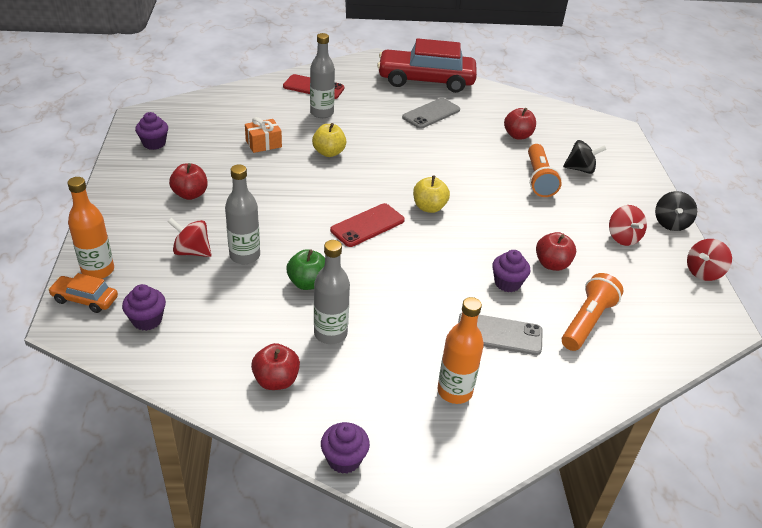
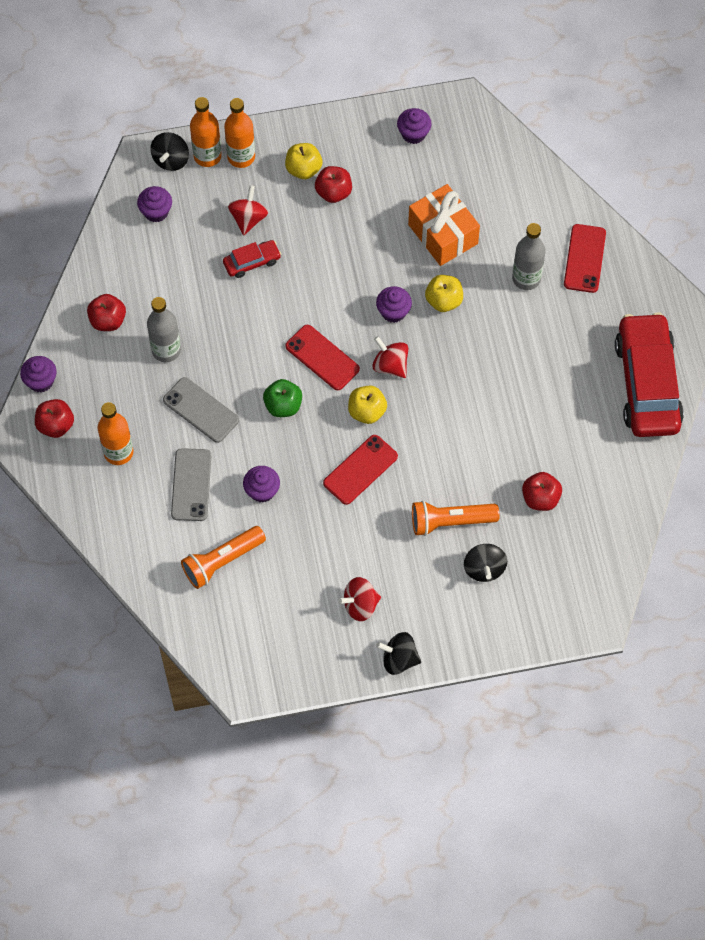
camera: 85 degrees right, 25 degrees up
orange car [48,273,118,313] -> black spinning top [150,132,189,171]
grey bottle [225,164,260,264] -> red car [223,240,281,278]
orange gift [245,117,282,153] -> orange gift [408,184,480,266], size x1.70
green apple [286,249,325,290] -> green apple moved to [263,379,302,417]
grey phone [402,98,460,129] -> grey phone moved to [163,377,239,443]
red apple [536,232,576,271] -> red apple moved to [35,399,74,438]
orange flashlight [562,273,623,351] -> orange flashlight turned 120 degrees clockwise [181,526,266,589]
red spinning top [687,239,732,281] -> red spinning top moved to [372,336,408,378]
none -> orange bottle [224,98,255,168]
none -> yellow apple [285,143,322,179]
none -> red phone [323,435,398,505]
none -> purple cupcake [376,286,412,323]

